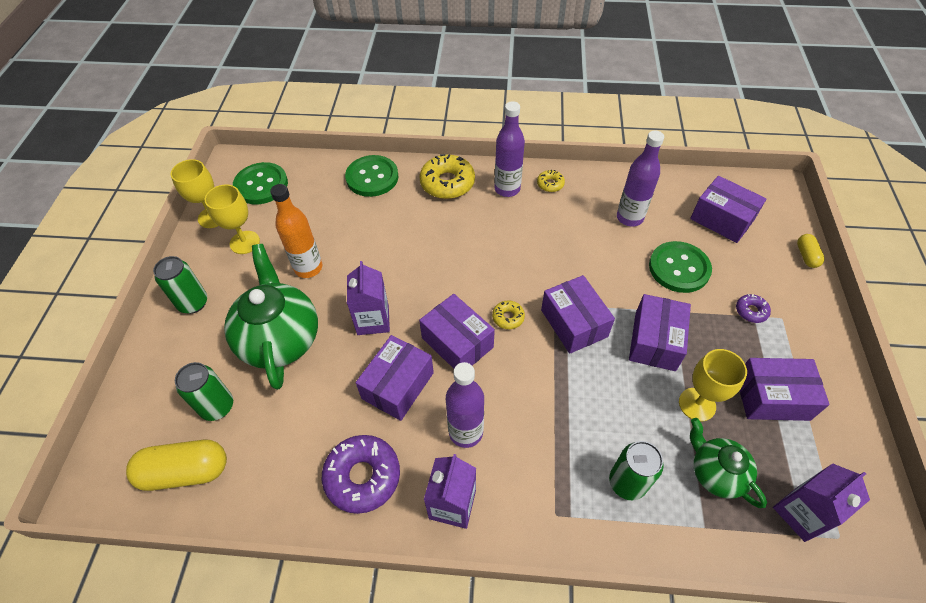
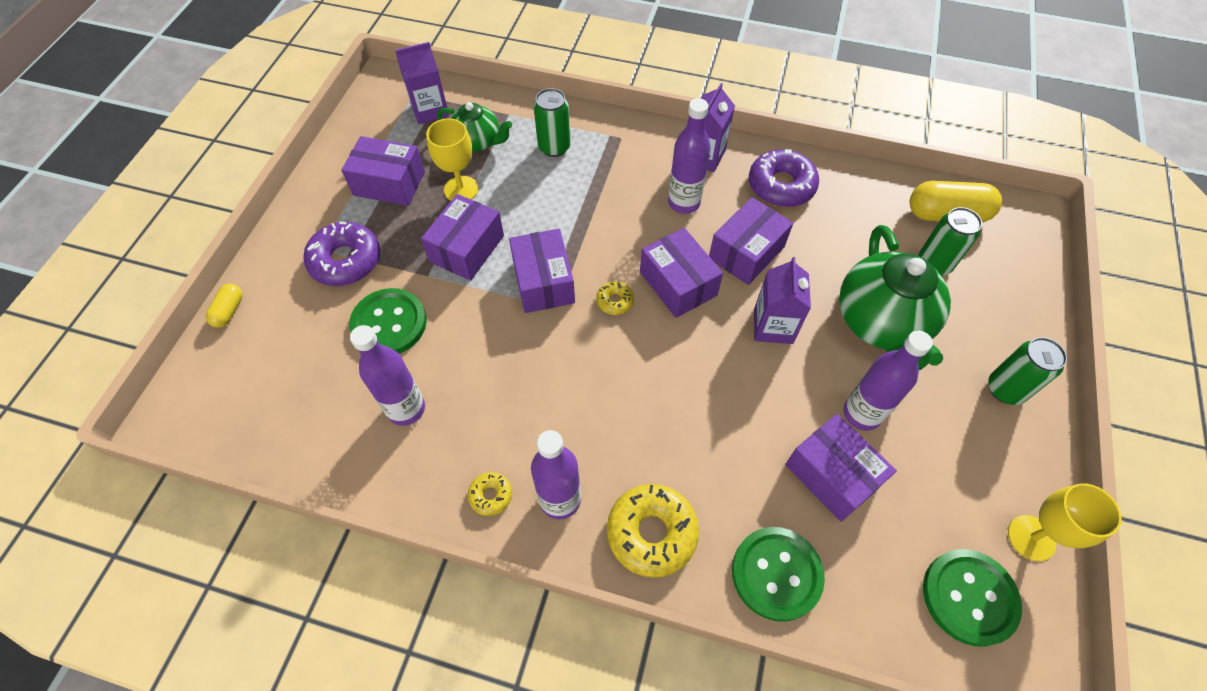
camera: 170 degrees left, 5 degrees up
yellow goblet [204,184,260,254] -> none
orange bottle [270,184,323,278] -> purple bottle [844,331,933,431]
purple box [690,176,766,243] -> purple box moved to [785,414,897,522]
green teapot [690,418,767,508] -> green teapot turned 45 degrees counterclockwise [437,102,512,152]
purple donut [736,294,771,323] -> purple donut [303,221,380,286], size x2.01

